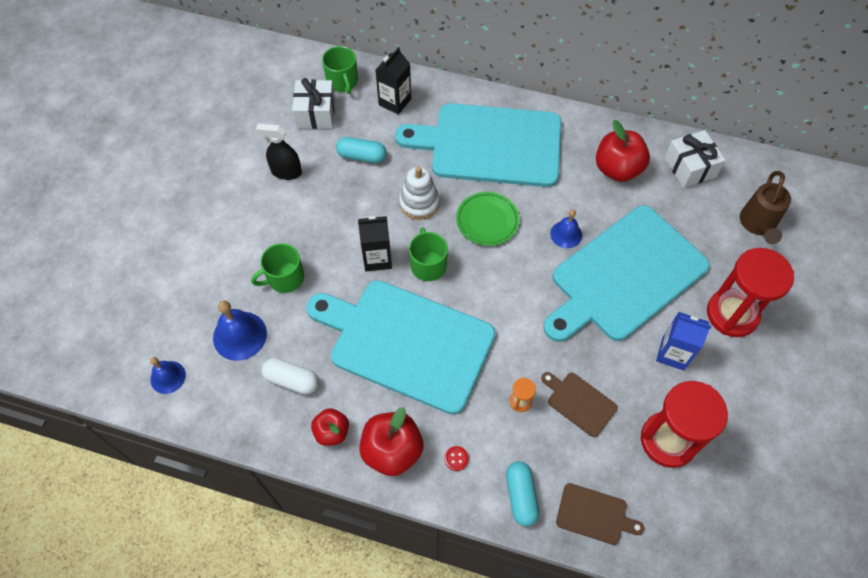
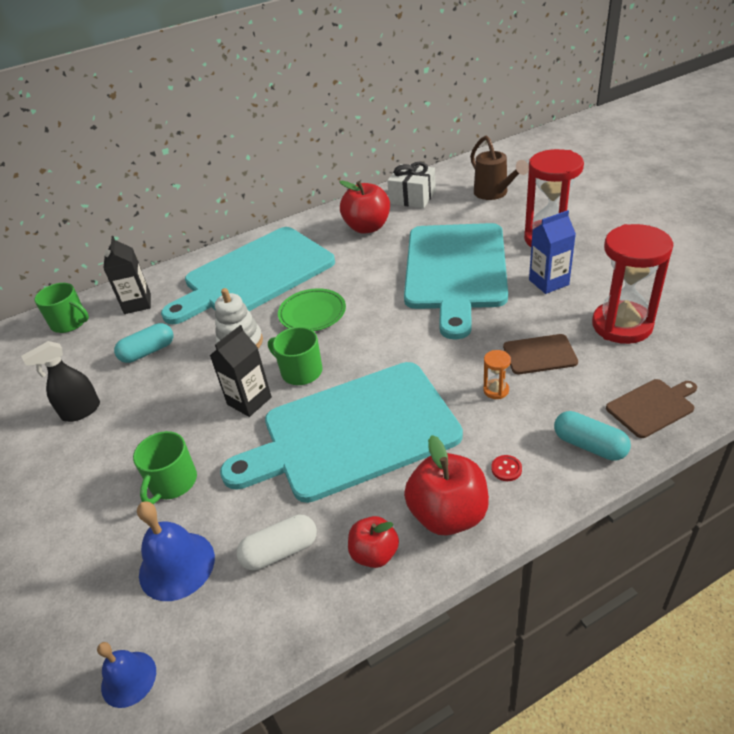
camera: 40 degrees left, 20 degrees down
white gift [292,78,335,129] -> none
blue bell [550,210,582,248] -> none

